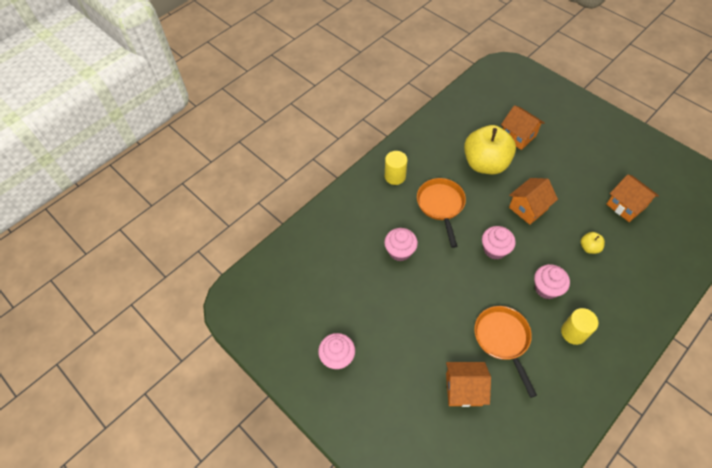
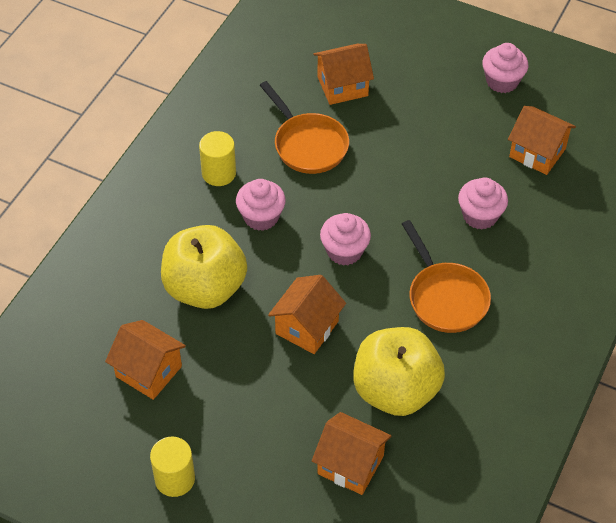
camera: 160 degrees right, 5 degrees down
yellow cylinder [385,151,407,185] -> yellow cylinder moved to [150,437,195,497]
yellow apple [581,232,605,254] -> yellow apple [161,225,247,309], size x2.42
none -> orange house [508,106,576,175]

